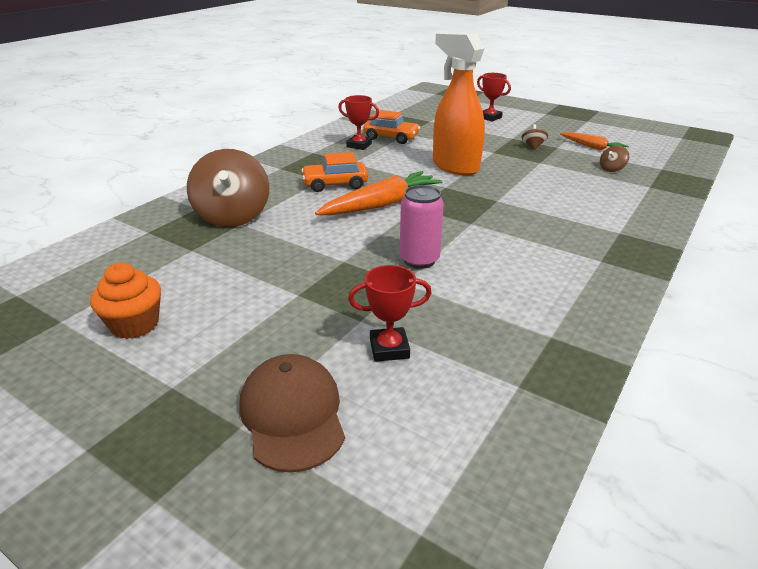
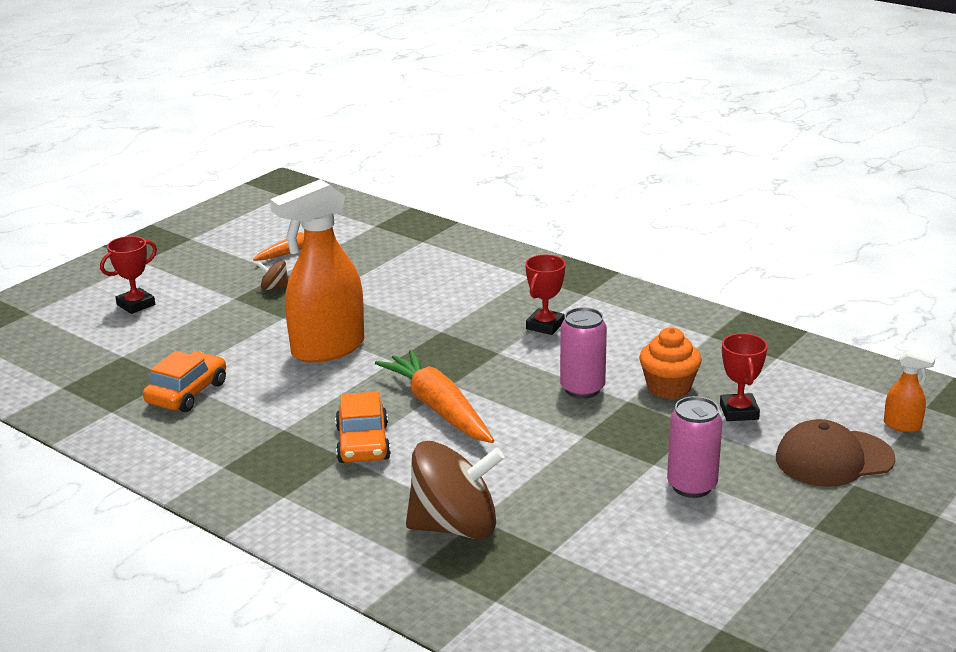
camera: 85 degrees left, 5 degrees down
orange cupcake [90,263,161,339] -> orange cupcake moved to [639,327,702,399]
red trophy [338,95,379,150] -> red trophy moved to [525,254,566,335]
brown spinning top [600,146,629,172] -> none
none -> pink can [667,396,722,498]
none -> orange spray bottle [884,350,935,432]

